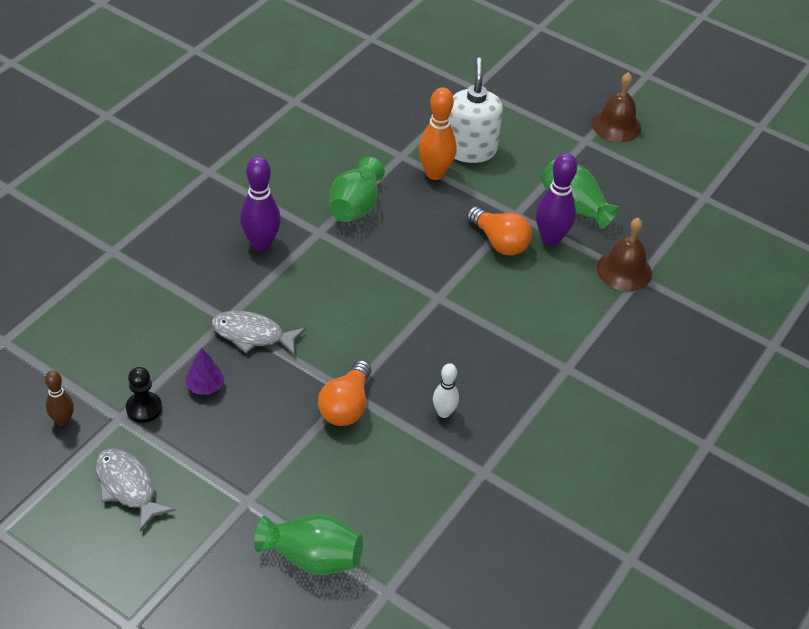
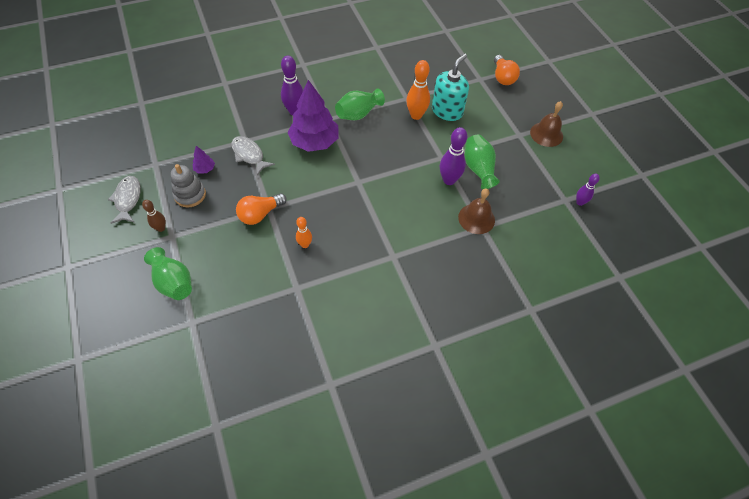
camera: 35 degrees right, 10 degrees up
brown bowling pin [45,371,74,426] -> brown bowling pin moved to [142,200,166,232]
black pawn [126,367,162,423] -> none
white bowling pin [433,363,459,418] -> orange bowling pin [296,217,312,248]
white soap dispenser [449,58,503,163] -> turquoise soap dispenser [432,53,469,121]
orange light bulb [467,207,532,255] -> orange light bulb moved to [494,55,520,85]
none -> grey stacking toy [171,164,206,207]
none -> purple tree [287,80,338,152]
none -> purple bowling pin [576,174,600,206]

